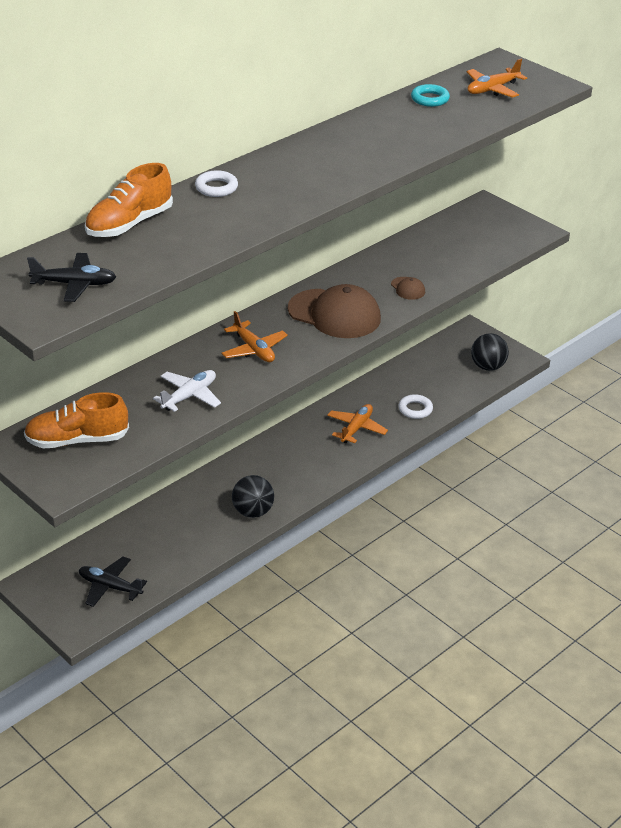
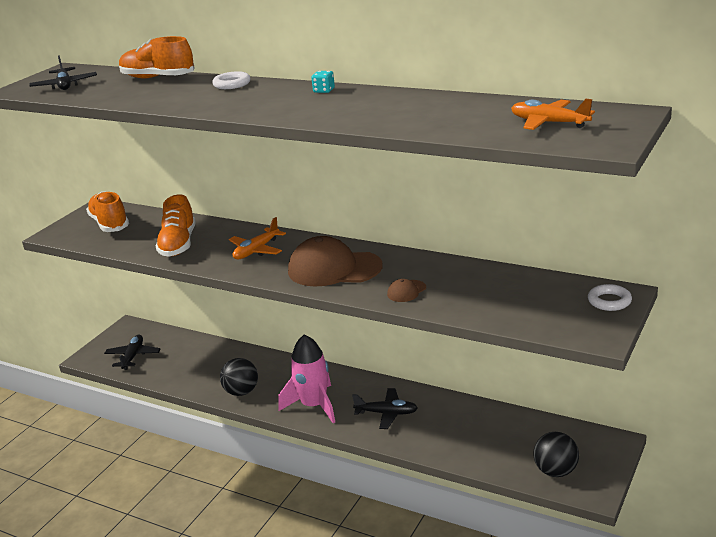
camera: 75 degrees right, 10 degrees down
white plane [153,370,221,412] -> orange shoe [156,194,196,257]
brown cap [288,284,381,338] -> brown cap turned 90 degrees clockwise [288,236,382,287]
orange plane [327,404,388,443] -> black plane [352,388,418,429]
white ring [399,394,433,419] -> white ring moved to [588,284,632,311]
turquoise ring [411,84,450,107] -> none
none -> pink rocket [278,334,335,423]
none -> turquoise dice [311,71,335,93]

